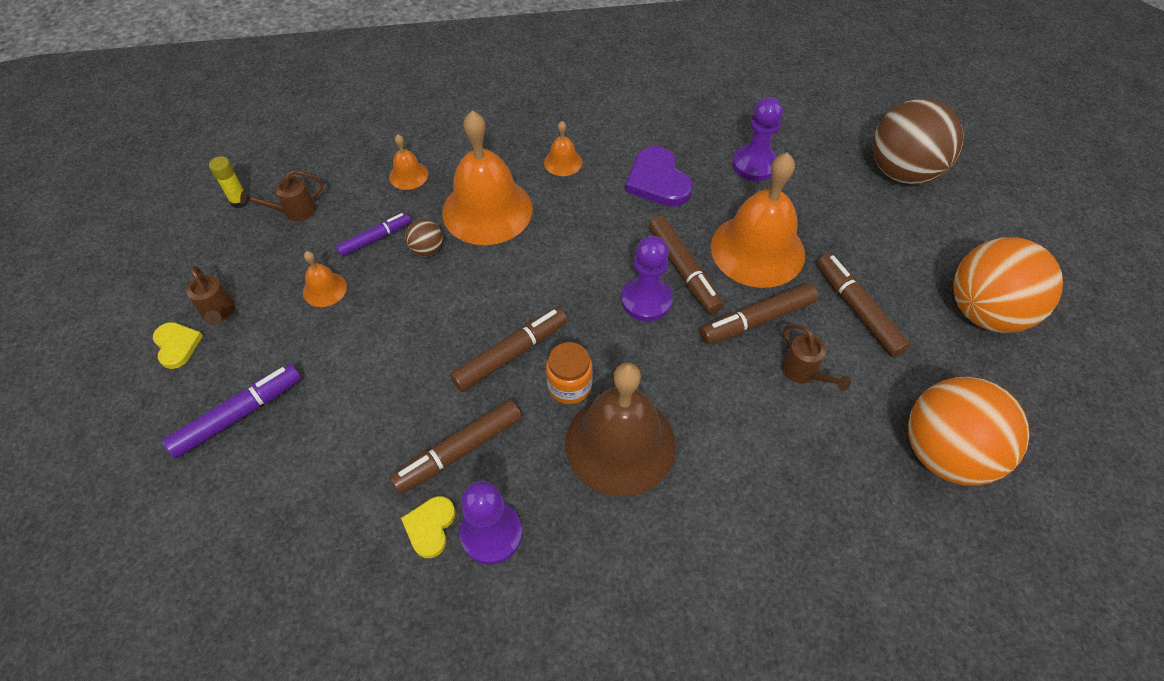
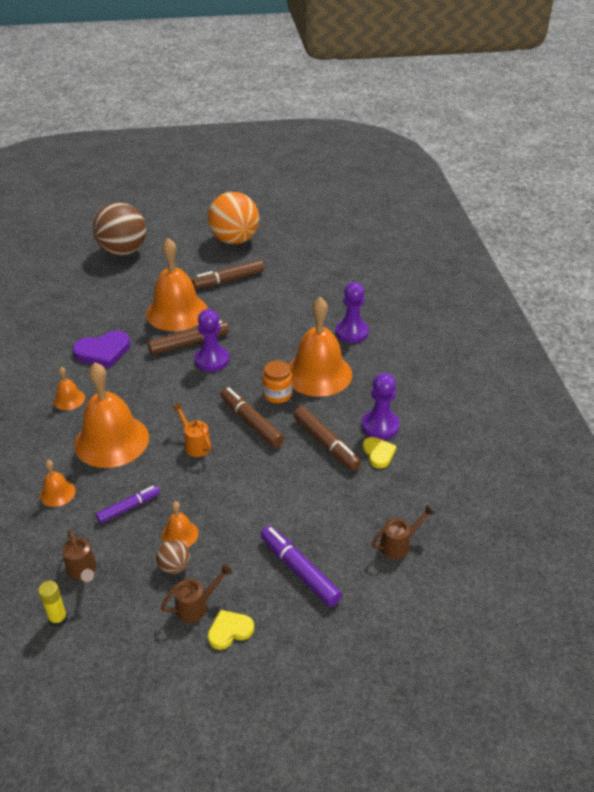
camera: 90 degrees left, 15 degrees down
purple marker [336,213,411,257] -> purple marker turned 90 degrees clockwise [96,485,160,524]
yellow heart [401,496,455,558] -> yellow heart turned 120 degrees counterclockwise [362,437,397,468]
brown ball [405,219,443,257] -> brown ball moved to [156,540,190,574]
brown bell [565,362,676,496] -> orange bell [288,297,352,396]
brown marker [700,283,818,344] -> none
purple pawn [732,97,783,181] -> purple pawn moved to [335,282,369,343]
brown watering can [781,324,851,391] -> brown watering can moved to [372,505,435,559]
orange ball [908,377,1030,486] -> none
none -> orange watering can [172,403,211,457]

